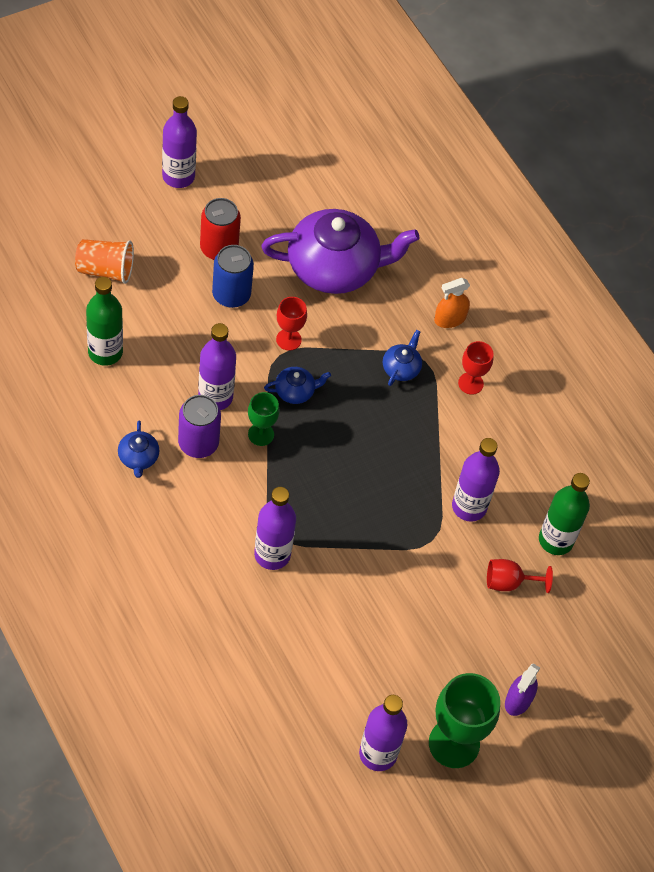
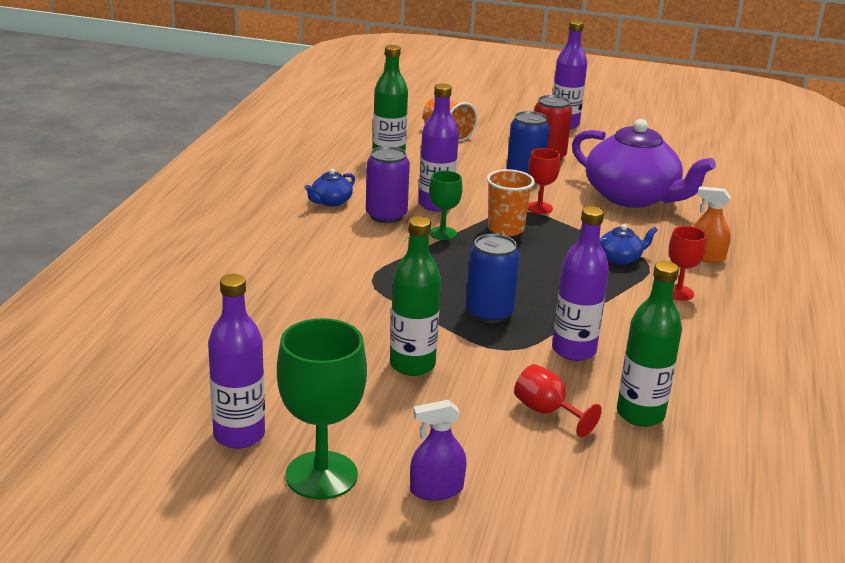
camera: 50 degrees right, 30 degrees down
purple bottle [254,487,296,570] -> none
blue teapot [264,367,331,404] -> orange cup [487,169,535,236]
none -> green bottle [390,216,441,376]
none -> blue can [466,234,520,323]

